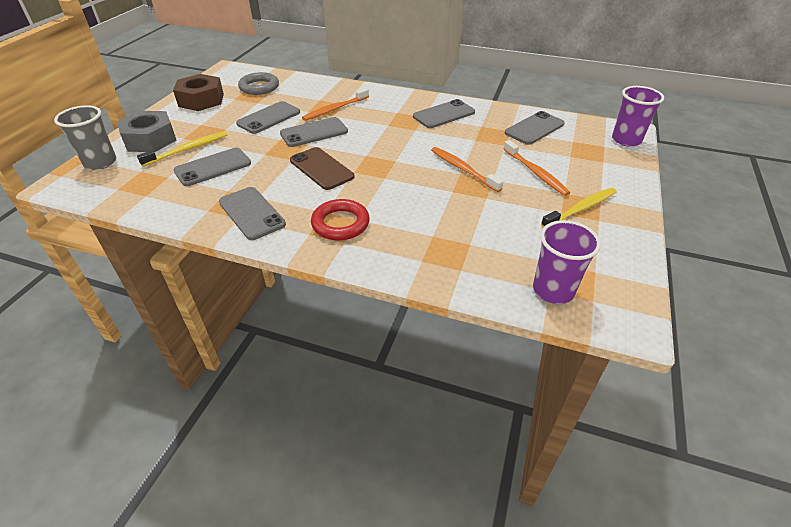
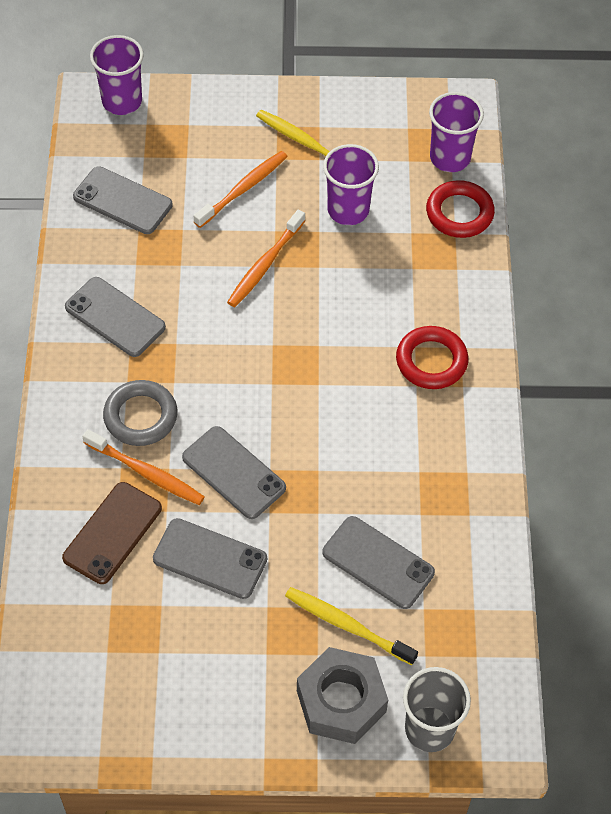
camera: 110 degrees left, 15 degrees up
brown nut [173,74,224,111] -> none
grey phone [219,187,286,240] -> none
grey ring [238,72,279,95] -> grey ring moved to [103,380,177,446]
brown phone [290,147,355,190] -> brown phone moved to [62,482,162,584]
none -> purple cup [323,144,379,225]
none -> red ring [426,180,495,238]

